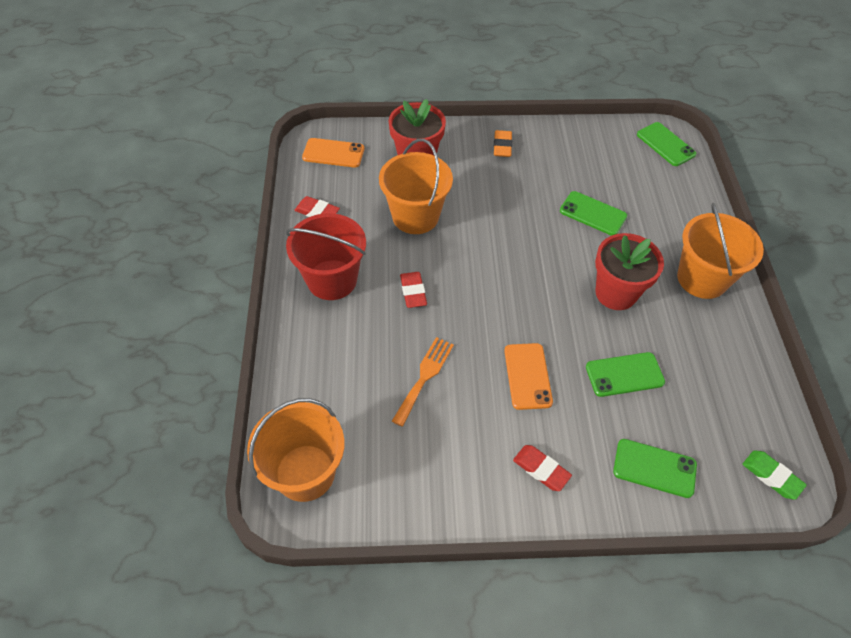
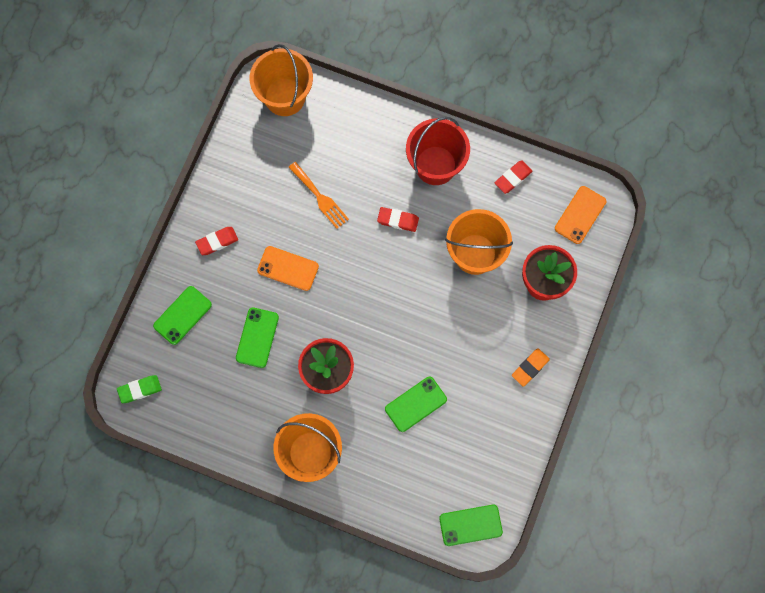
camera: 115 degrees right, 20 degrees up
orange eraser [494,130,512,157] -> orange eraser turned 75 degrees counterclockwise [512,348,550,387]

